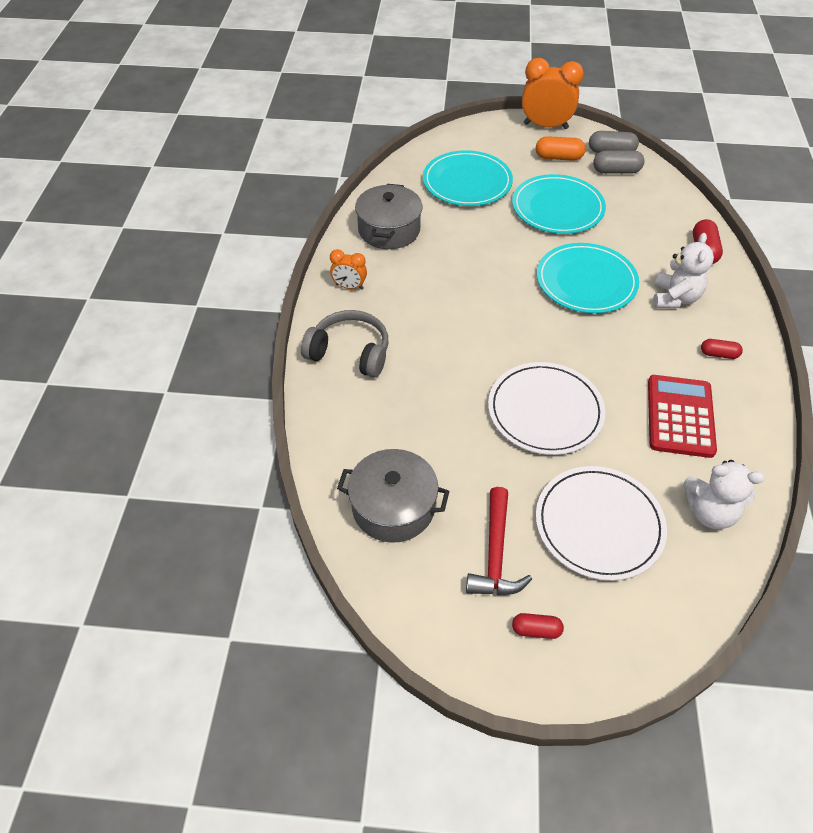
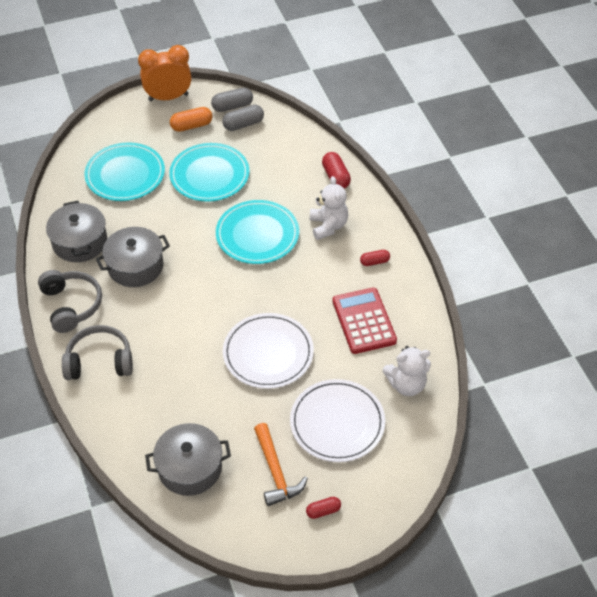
camera: 25 degrees left, 0 degrees up
orange clock [330,249,367,290] -> grey headphones [38,270,102,333]
red hammer [466,487,532,595] -> orange hammer [254,423,308,506]
none -> grey pot [96,227,170,287]

